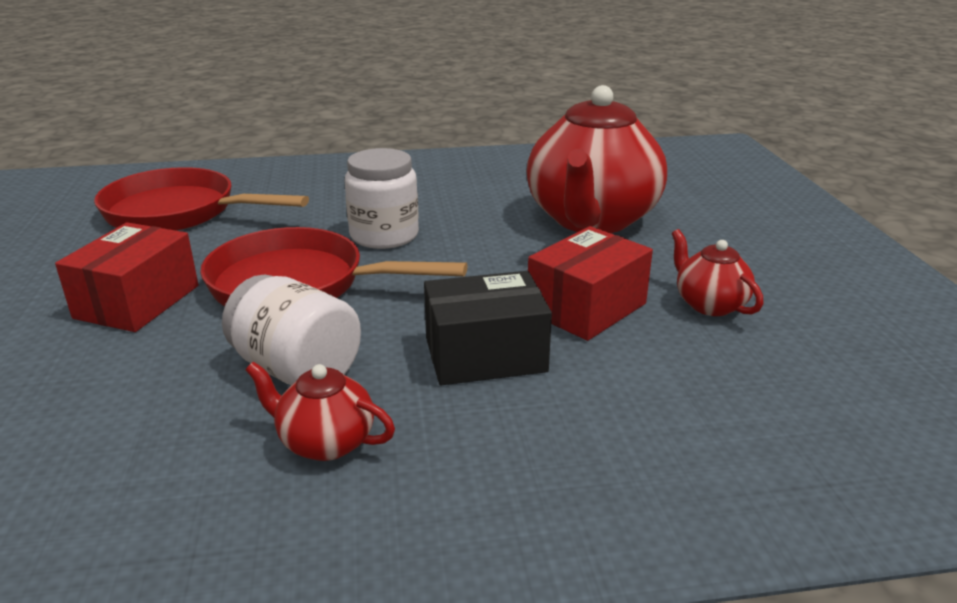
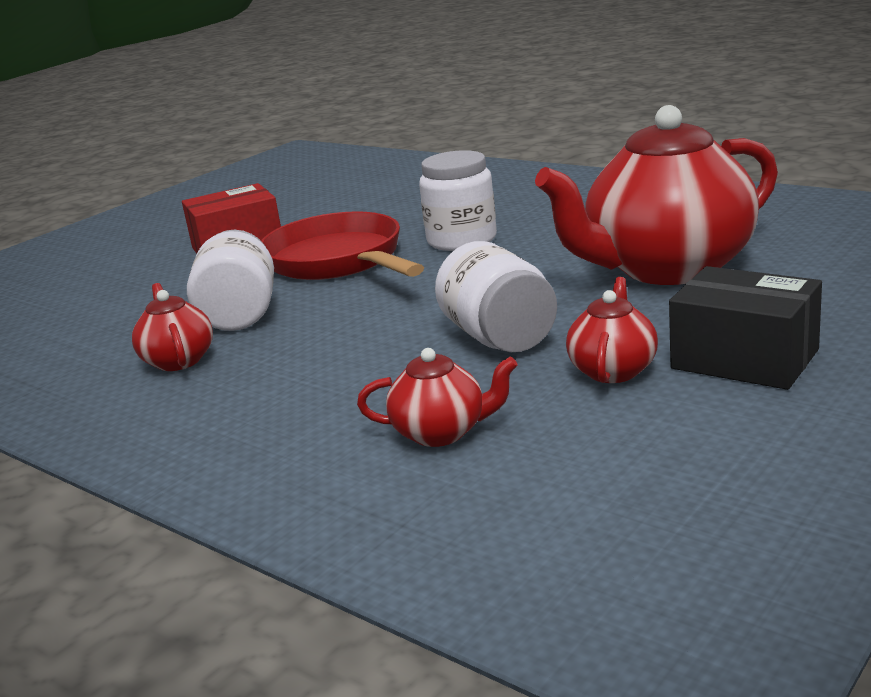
camera: 50 degrees right, 5 degrees down
red pan [94,167,309,231] -> none
black box [424,271,552,385] -> black box moved to [669,266,822,390]
red box [528,226,653,341] -> white jar [435,241,557,352]
none -> red teapot [357,348,518,447]

